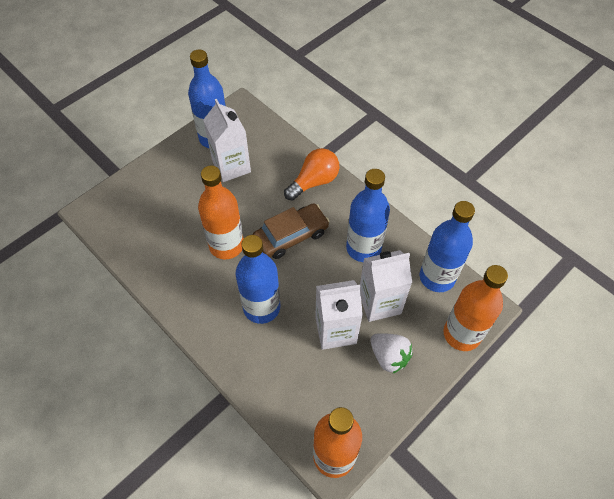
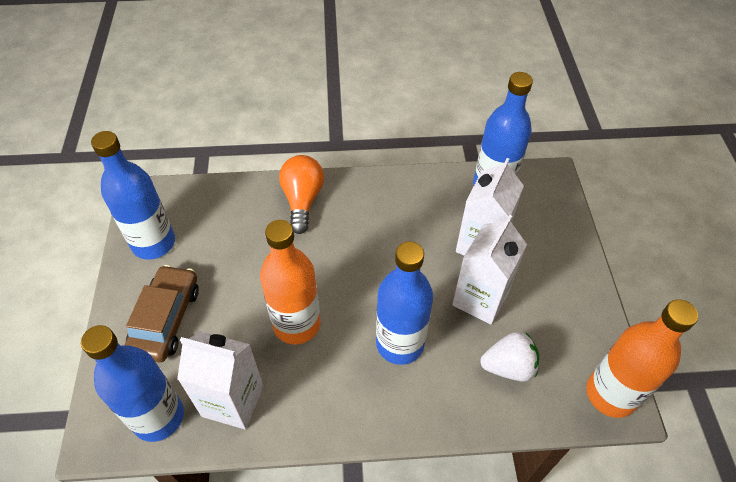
camera: 50 degrees left, 5 degrees down
white carton [203,99,251,182] -> white carton moved to [177,331,263,429]
brown car [253,203,330,259] -> brown car moved to [125,265,199,362]
blue bottle [346,169,390,262] -> blue bottle moved to [81,325,184,442]
white strawberry [370,333,413,374] -> white strawberry moved to [480,332,539,382]
orange bottle [443,265,508,351] -> none

